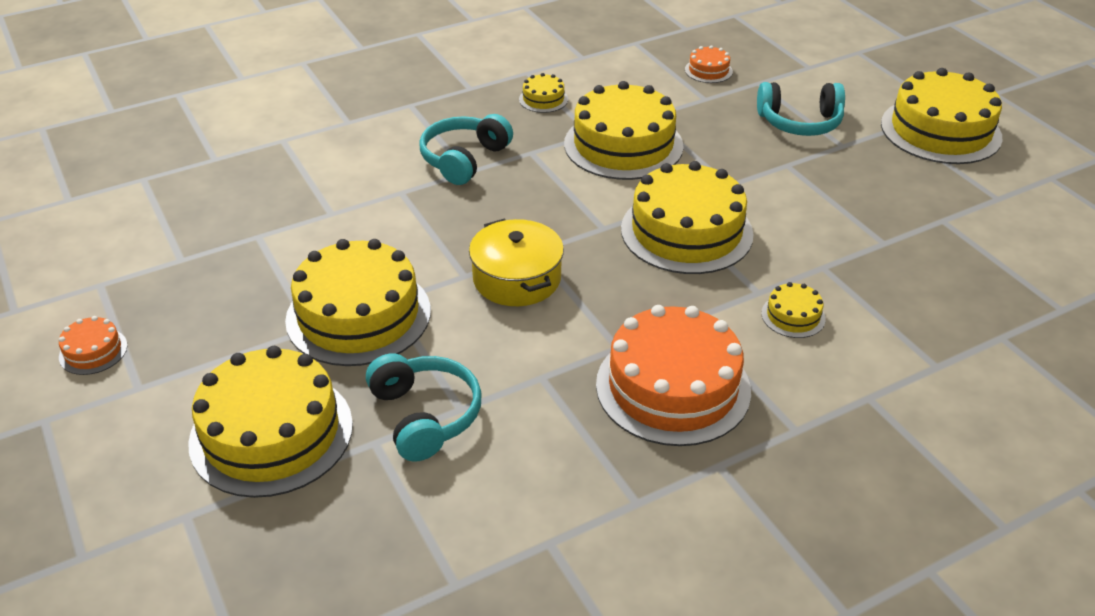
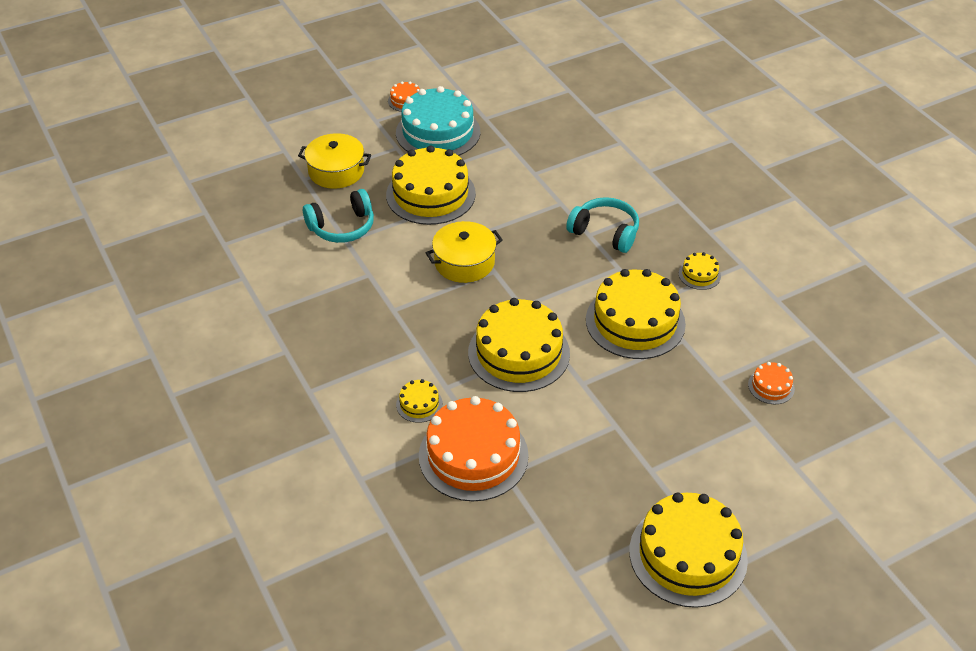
camera: 90 degrees right, 5 degrees up
yellow cake [188,346,353,498] -> yellow pot [298,133,371,189]
orange cake [596,305,751,446] -> orange cake moved to [419,396,529,501]
turquoise headphones [757,82,845,136] -> none
none -> turquoise cake [396,86,480,156]

